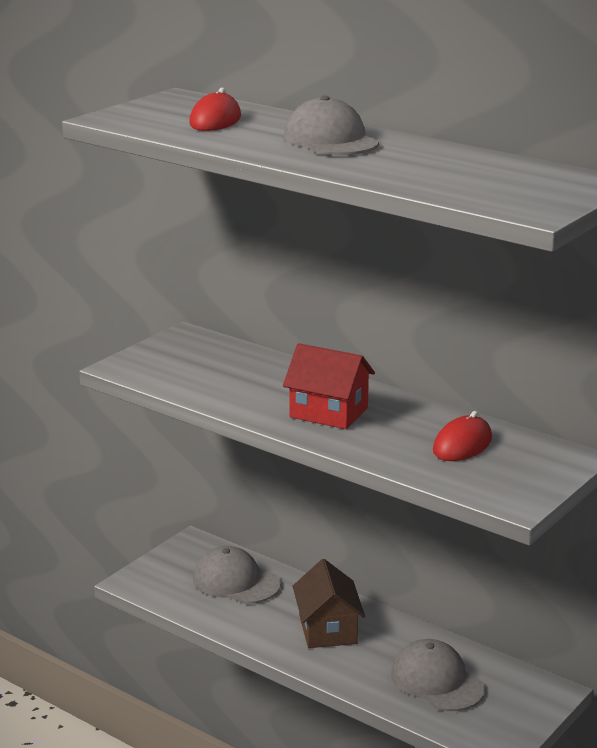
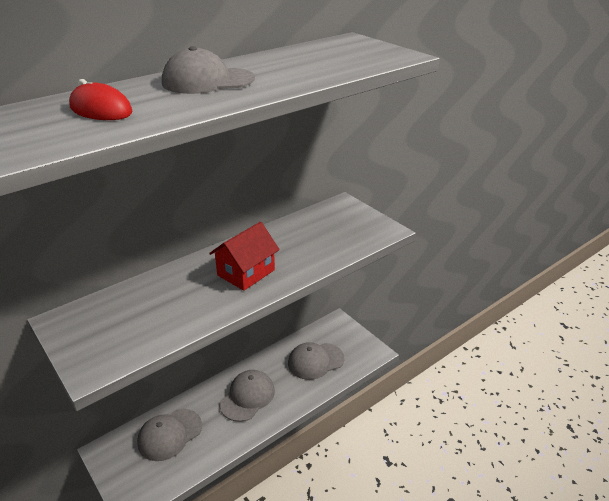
camera: 75 degrees left, 10 degrees up
brown house [293,559,365,648] -> grey cap [220,370,275,422]
red mouse [433,411,492,461] -> none

